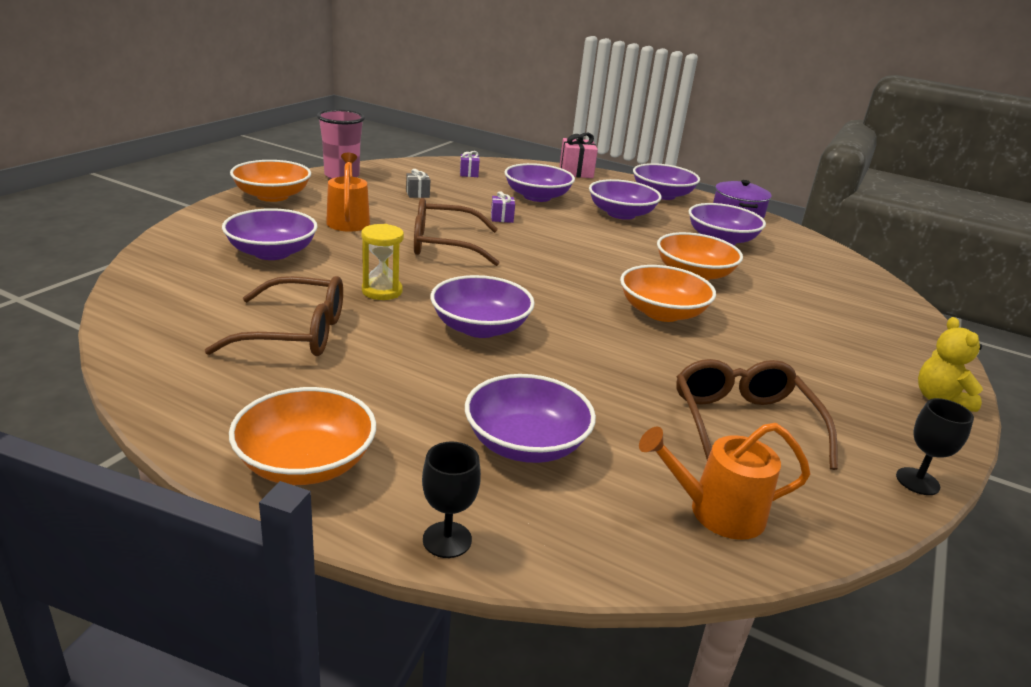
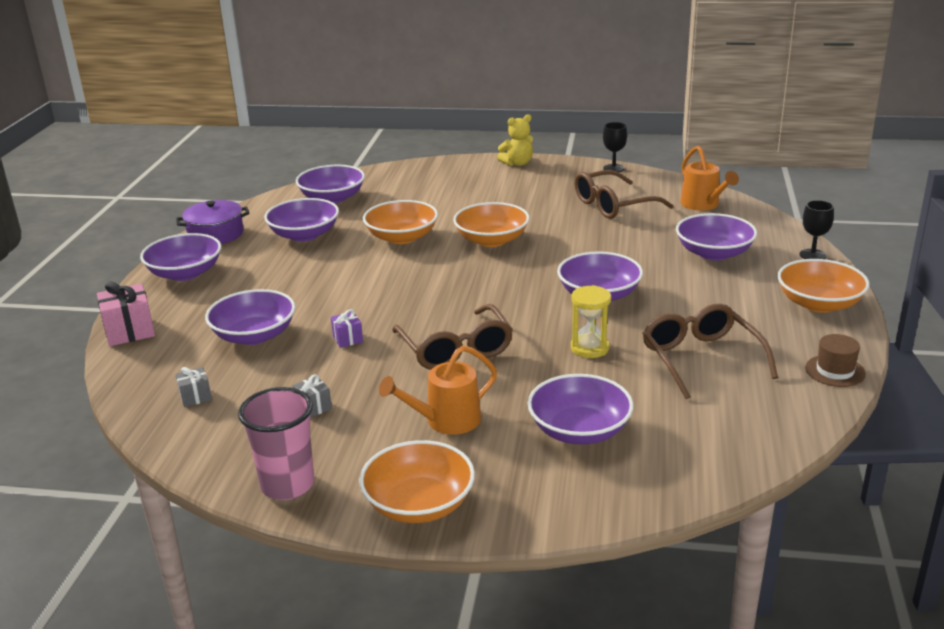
camera: 105 degrees left, 0 degrees up
purple gift [460,151,479,177] -> grey gift [175,367,212,407]
purple bowl [589,179,662,220] -> purple bowl moved to [296,165,365,204]
none -> brown hat [805,334,866,387]

